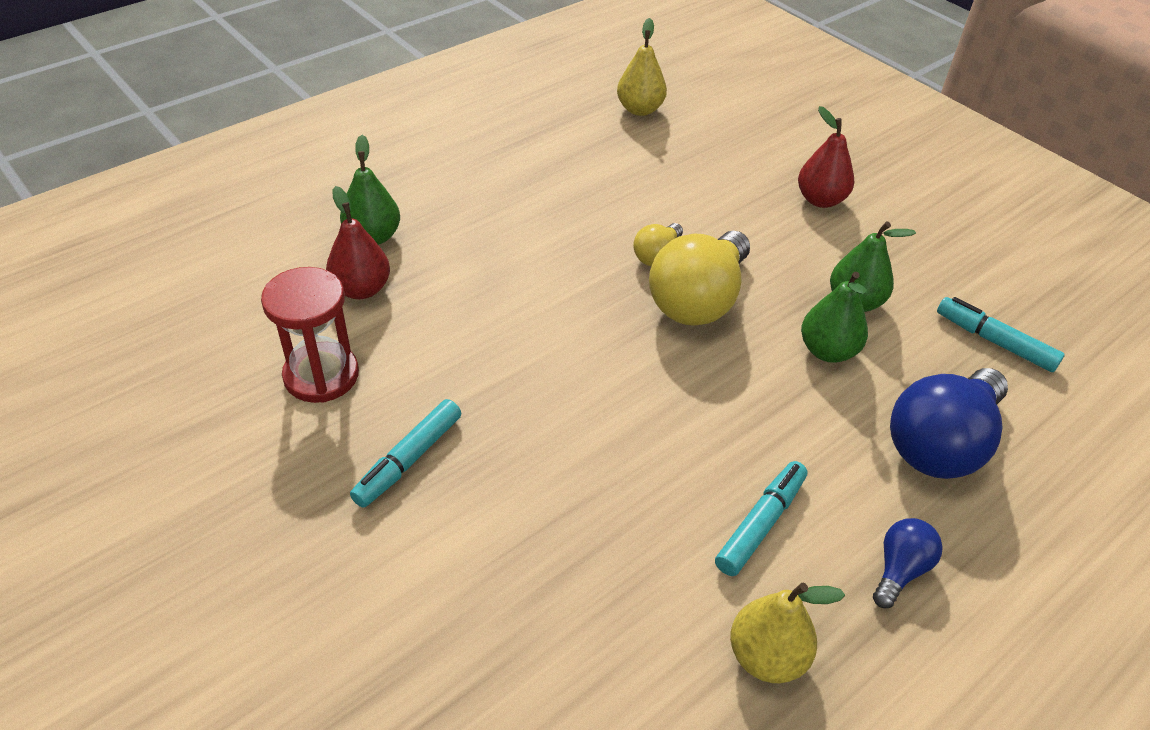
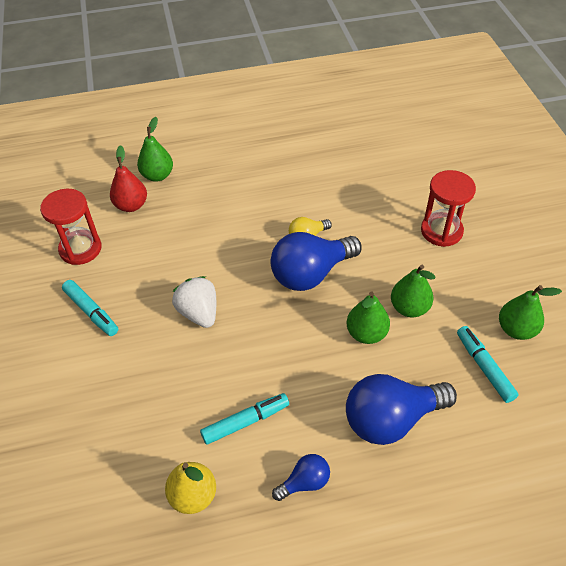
camera: 30 degrees right, 5 degrees up
turquoise marker [350,399,461,508] -> turquoise marker turned 105 degrees counterclockwise [62,280,118,336]
yellow pear [617,18,667,116] -> none
yellow light bulb [649,231,750,326] -> blue light bulb [271,232,362,291]
red pear [798,106,854,208] -> red hourglass [421,170,476,247]
none -> white strawberry [172,276,216,328]
none -> green pear [499,285,562,340]

